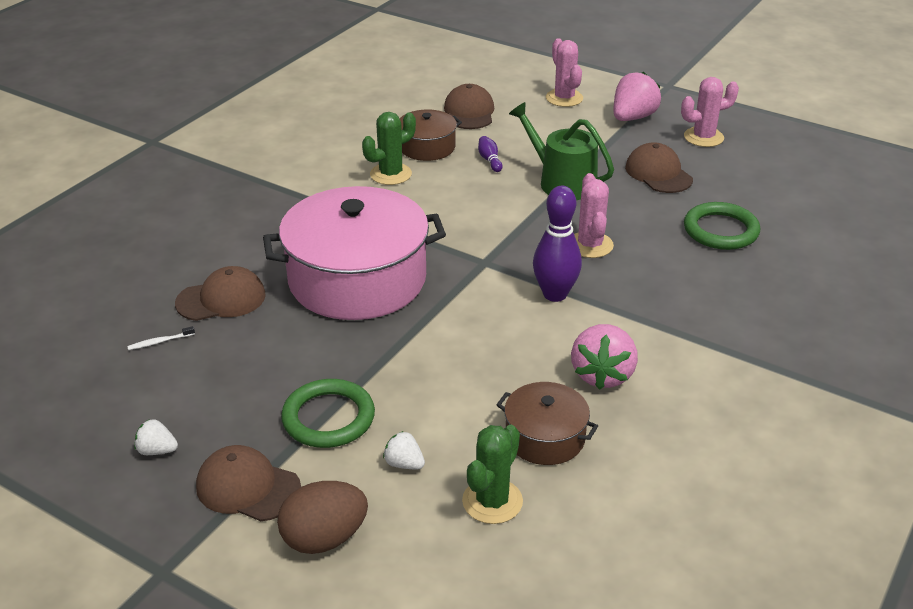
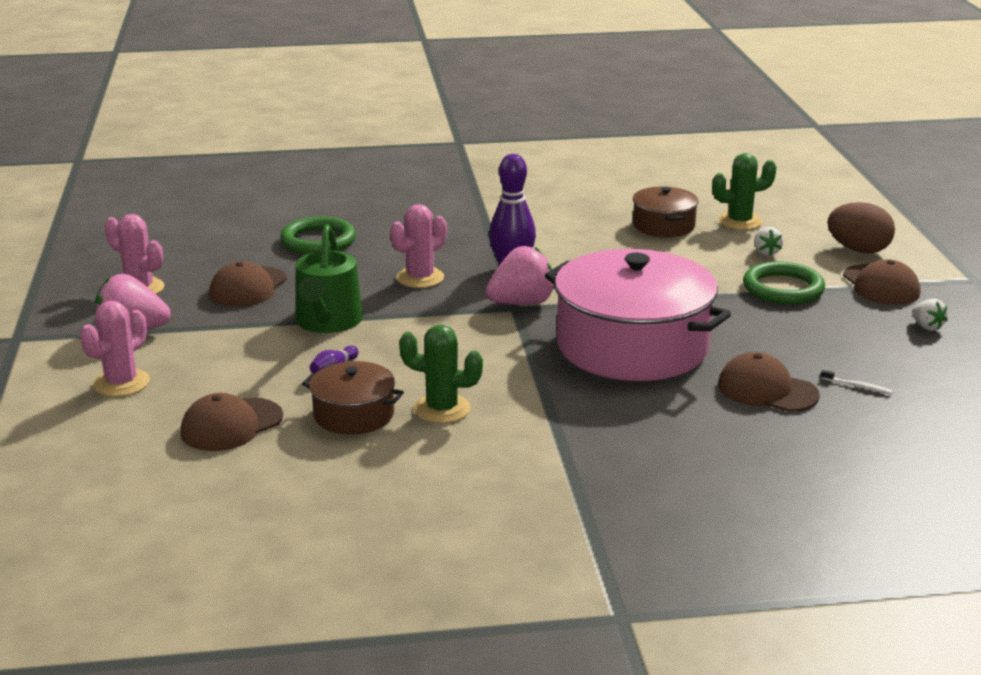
camera: 130 degrees left, 10 degrees down
pink strawberry [571,324,638,390] -> pink strawberry moved to [486,246,555,305]

